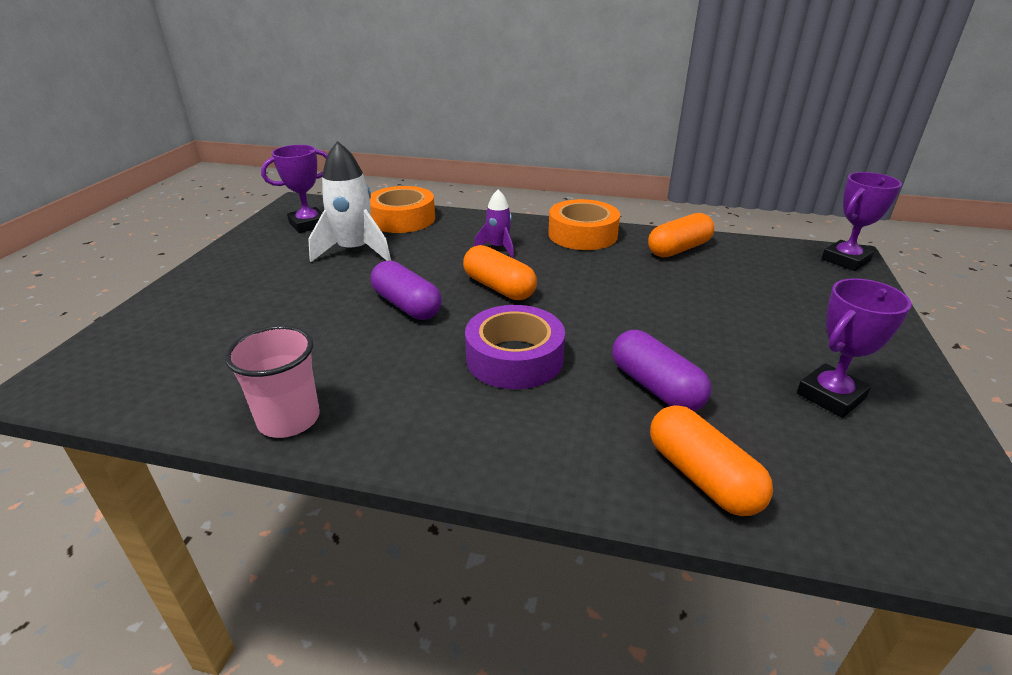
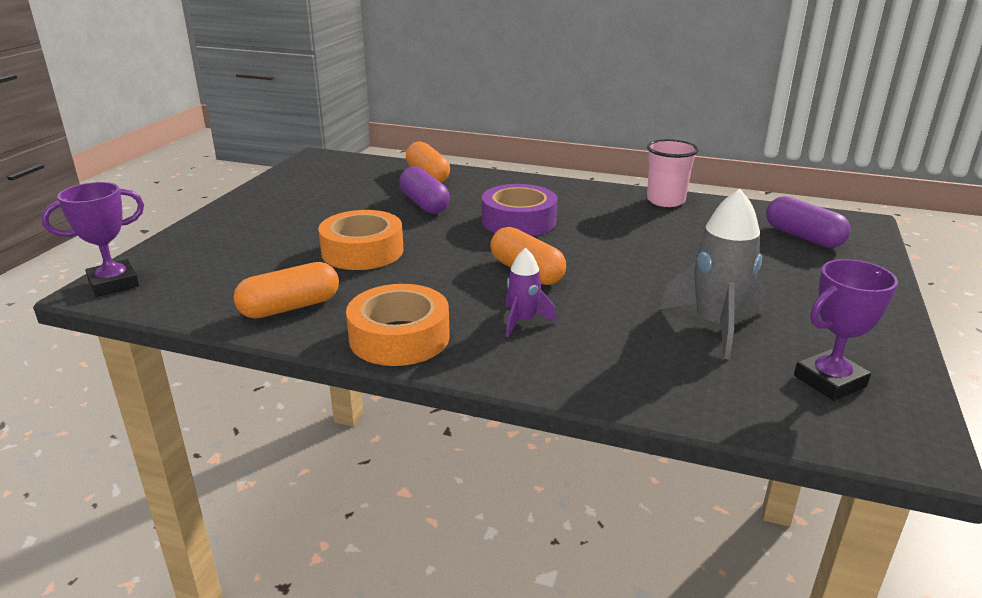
camera: 175 degrees left, 5 degrees down
white rocket [308,141,391,262] -> grey rocket [659,189,766,359]
orange tape [370,186,435,233] -> orange tape moved to [318,210,403,270]
purple capsule [371,260,442,320] -> purple capsule moved to [766,196,851,248]
purple trophy [797,278,912,418] -> none

